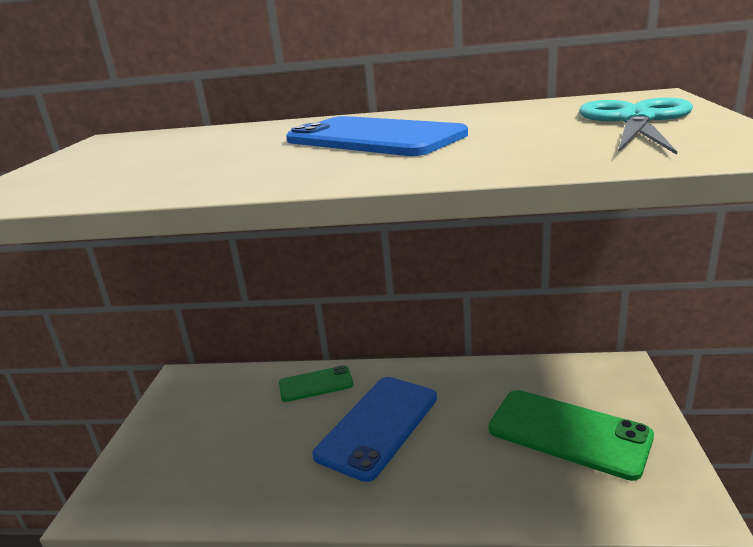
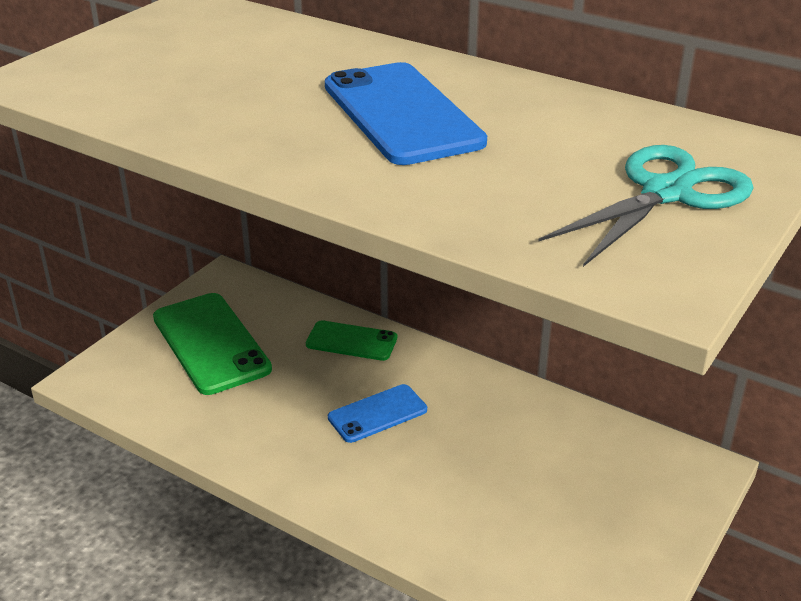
camera: 25 degrees right, 10 degrees up
blue phone [312,377,437,482] -> blue phone [328,384,427,443], size x0.58
green phone [488,390,654,481] -> green phone moved to [153,293,272,395]

